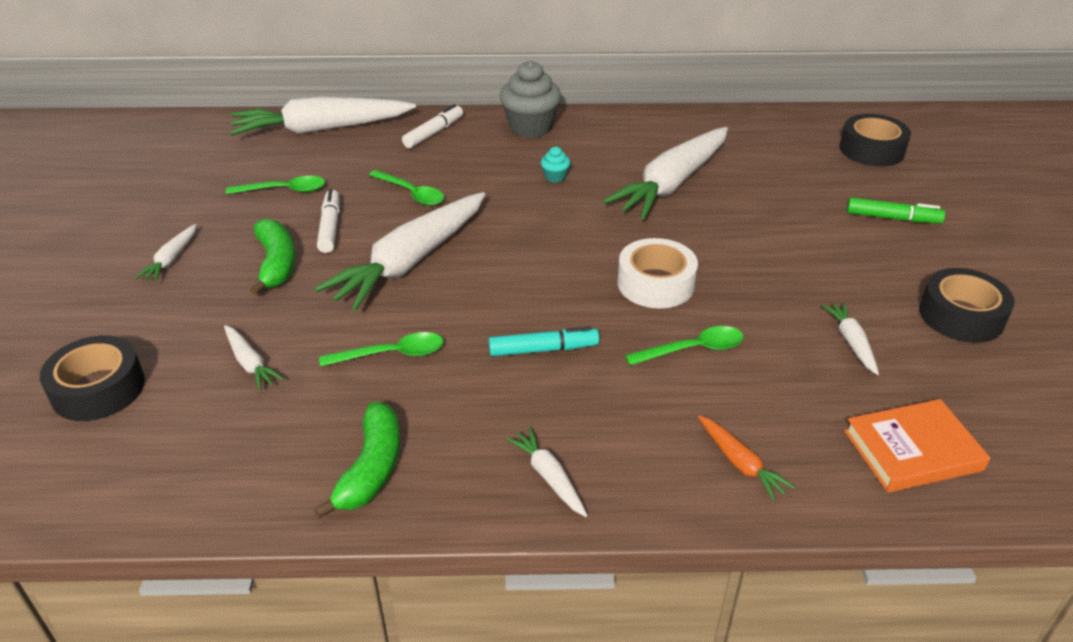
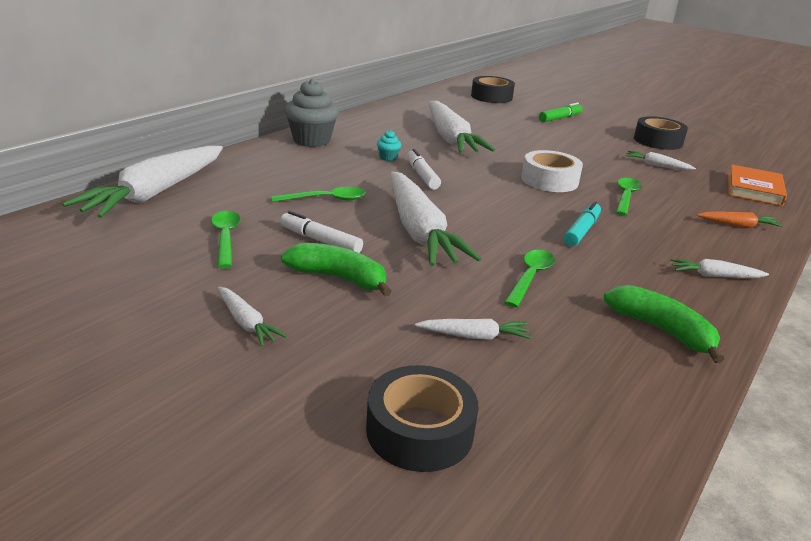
camera: 55 degrees left, 10 degrees down
green spoon [225,176,326,194] -> green spoon turned 45 degrees counterclockwise [211,211,241,268]
white marker [402,104,463,148] -> white marker moved to [407,149,441,190]

